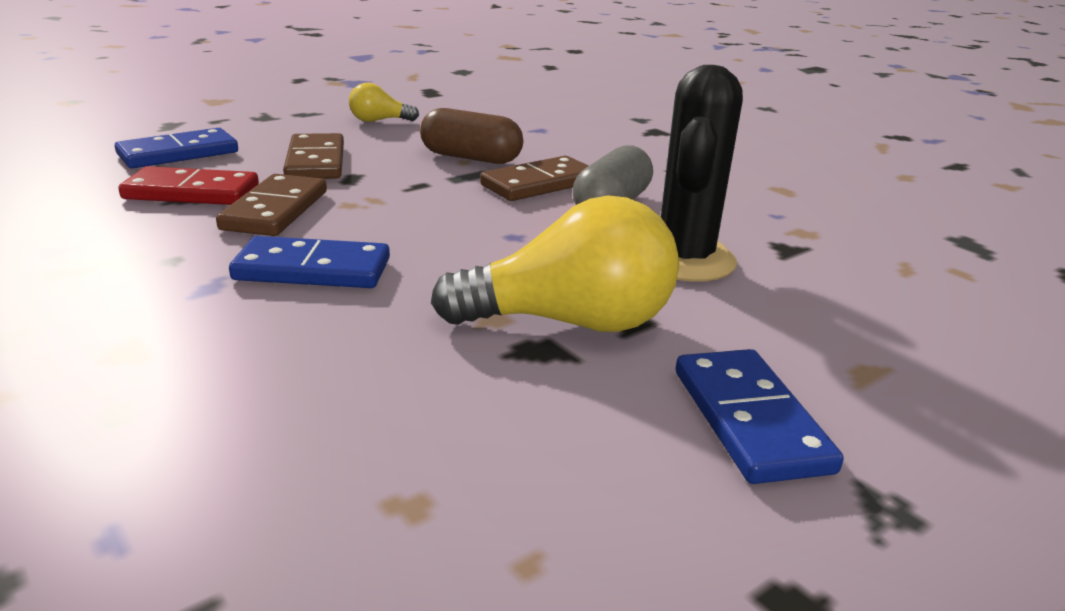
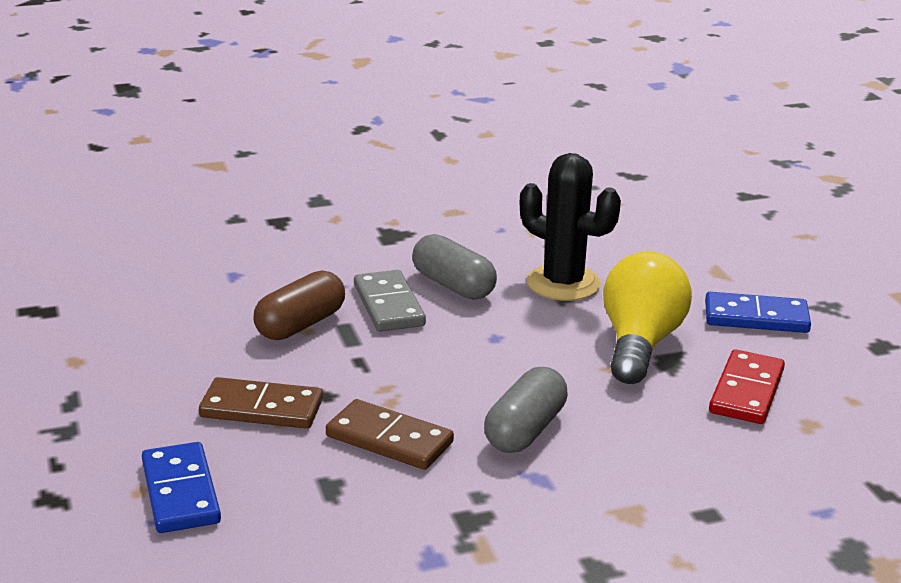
camera: 70 degrees left, 0 degrees up
red domino [118,166,259,205] -> red domino moved to [709,349,785,424]
blue domino [229,236,390,288] -> grey capsule [484,367,568,453]
yellow light bulb [349,83,419,122] -> none
brown domino [480,156,589,201] -> grey domino [354,270,426,332]

